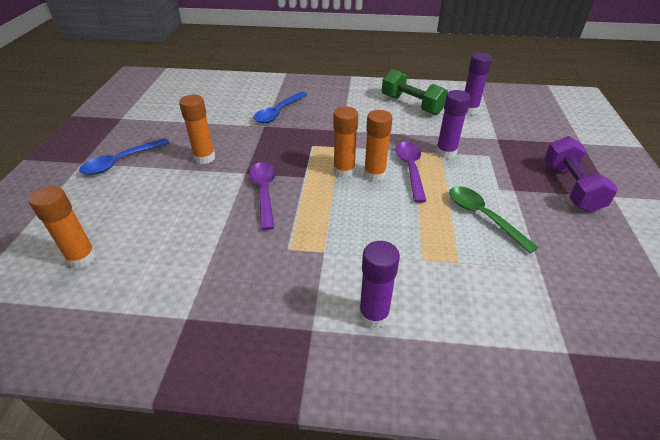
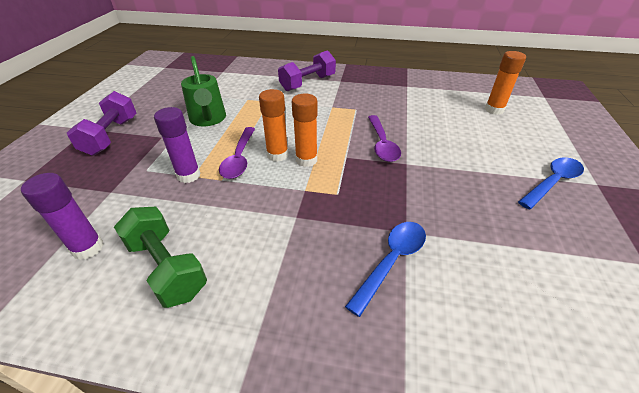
camera: 175 degrees left, 0 degrees up
orange glue stick [179,95,215,164] -> none
purple glue stick [359,241,400,329] -> purple dumbbell [278,50,336,91]
green spoon [449,186,538,254] -> green watering can [181,56,226,126]

